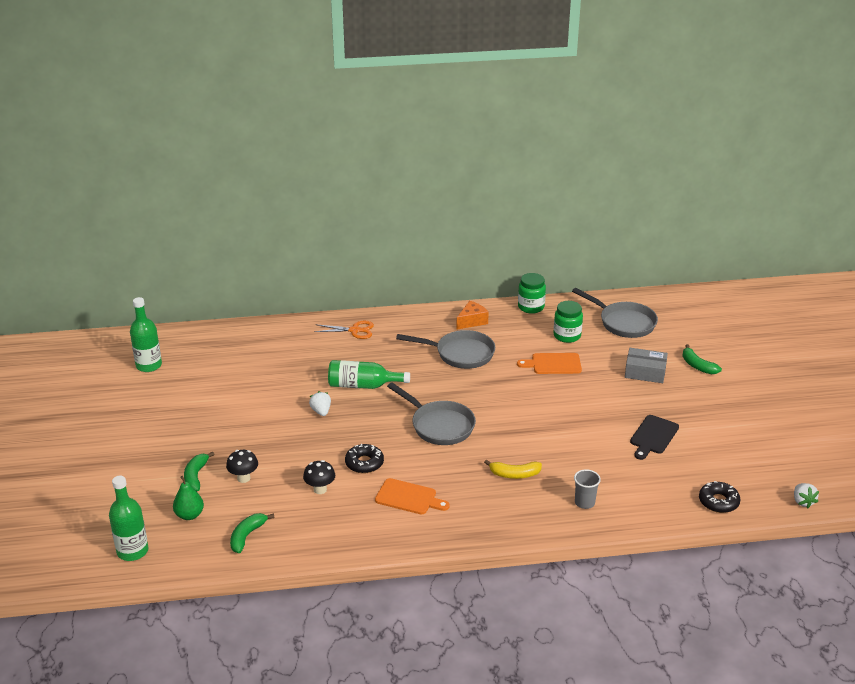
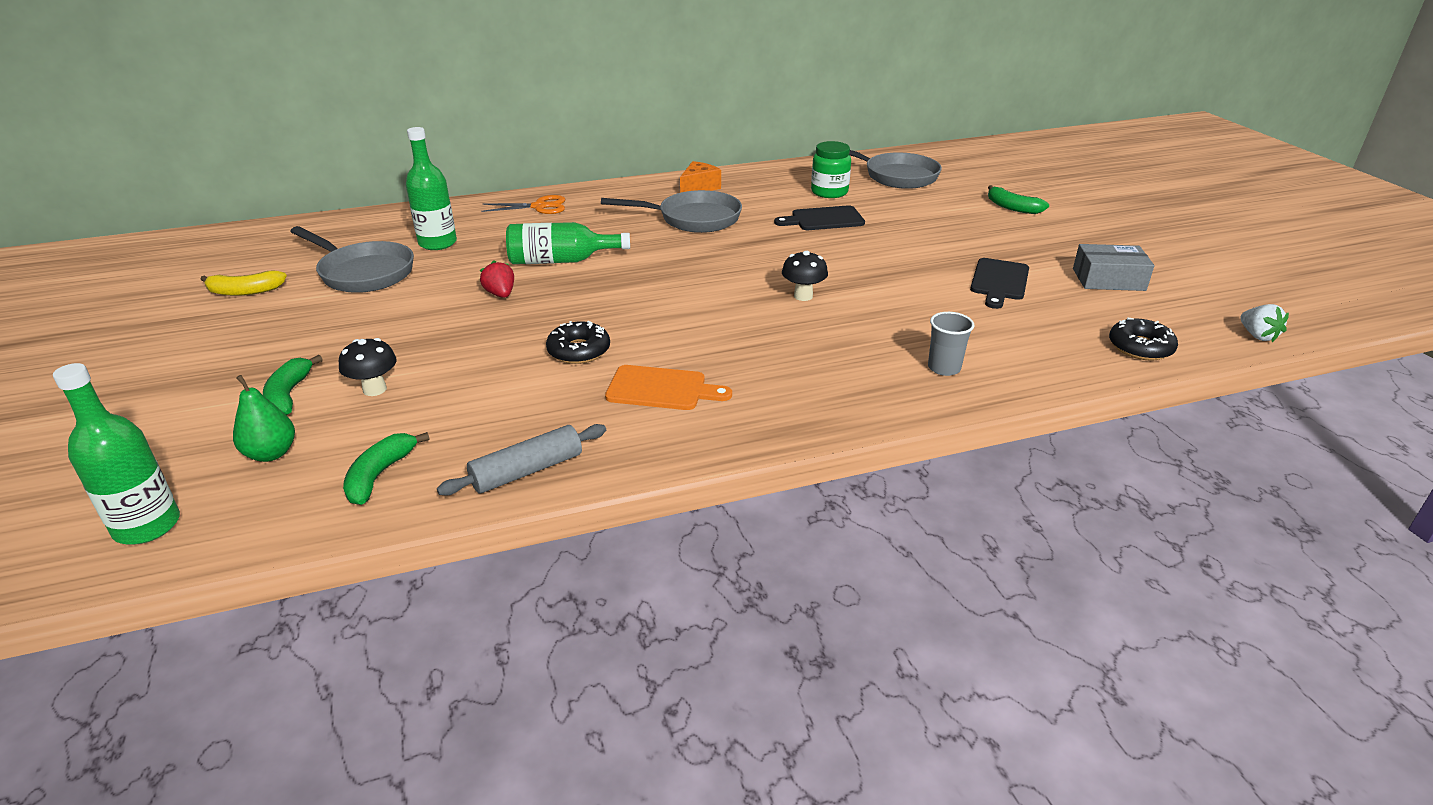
camera: 10 degrees left, 0 degrees up
green bottle [130,297,162,372] -> green bottle moved to [406,127,457,250]
black mushroom [303,460,335,494] -> black mushroom moved to [782,251,828,301]
white strawberry [309,391,331,416] -> red strawberry [480,260,514,298]
grey pan [387,382,476,445] -> grey pan moved to [290,226,414,293]
yellow banana [484,459,542,479] -> yellow banana moved to [200,271,287,296]
orange cutting board [517,353,582,374] -> black cutting board [774,205,865,230]
green jar [518,273,546,314] -> none
grey box [625,348,668,383] -> grey box moved to [1073,244,1154,291]
none -> grey rolling pin [437,424,606,495]

